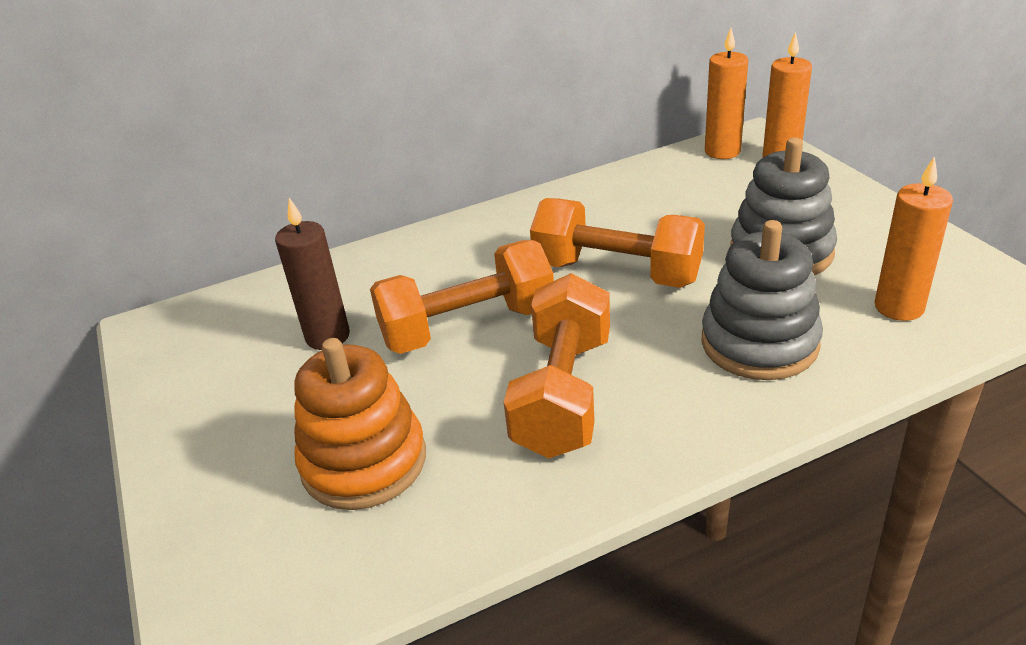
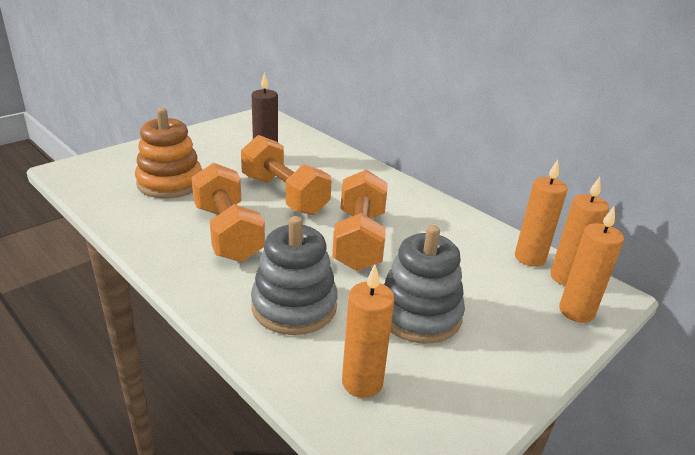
camera: 65 degrees right, 5 degrees down
orange dumbbell [504,273,610,458] -> orange dumbbell turned 75 degrees clockwise [191,163,265,262]
none -> orange candle [515,160,568,267]

